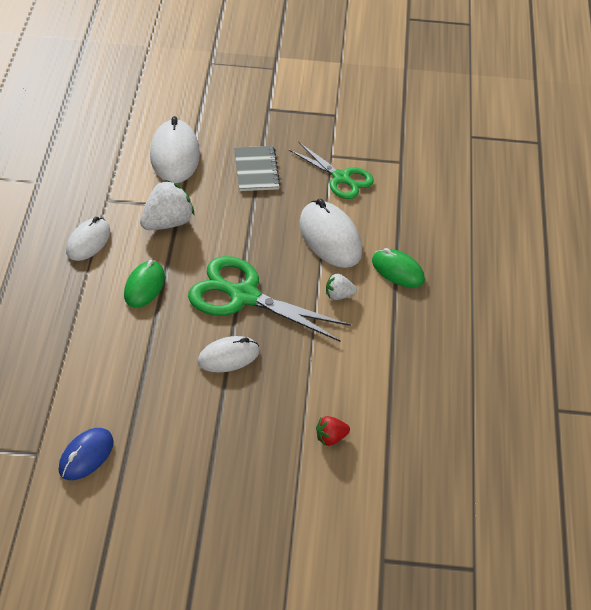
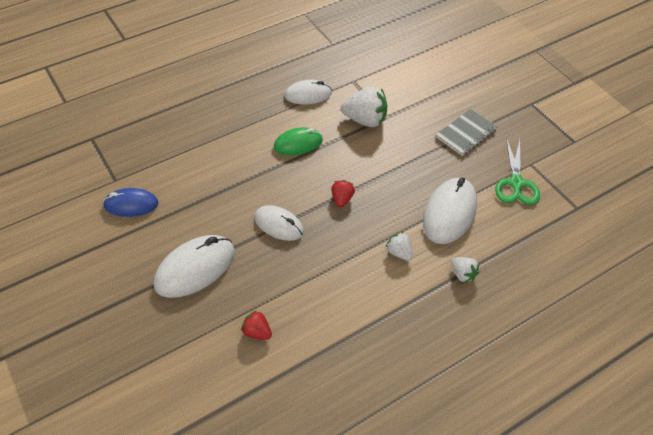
camera: 55 degrees right, 5 degrees up
white mouse [150,116,200,183] -> white mouse moved to [154,235,234,298]
green scissors [188,256,351,342] -> red strawberry [331,180,355,207]
green mouse [372,248,425,288] -> white strawberry [451,257,479,283]

